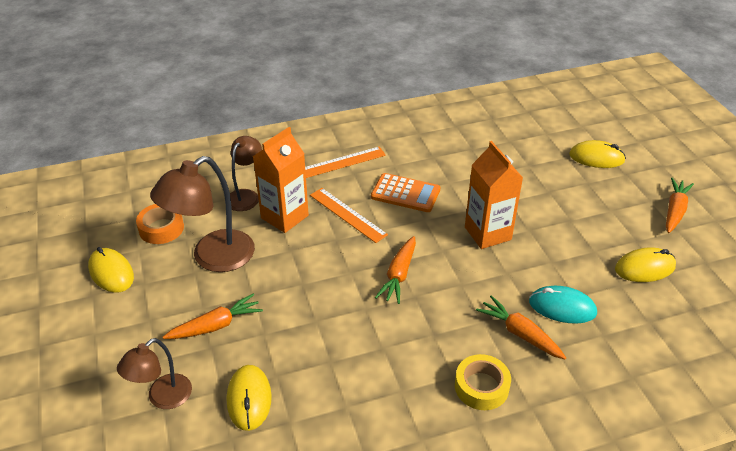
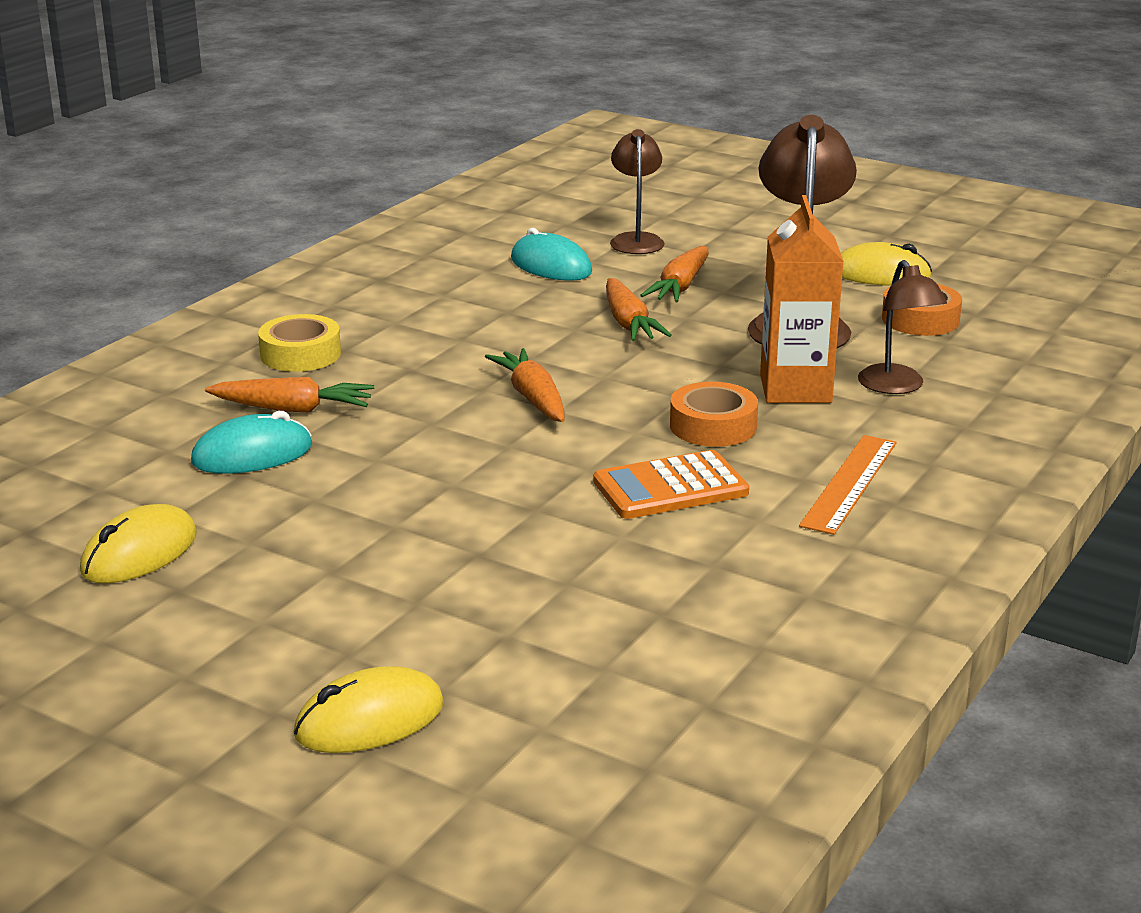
camera: 140 degrees right, 15 degrees down
yellow mouse [227,365,272,431] -> turquoise mouse [511,228,592,281]
orange ruler [310,188,388,243] -> orange tape [670,382,758,447]
orange carton [465,141,523,249] -> none
orange carrot [666,178,694,233] -> orange carrot moved to [606,278,672,341]

